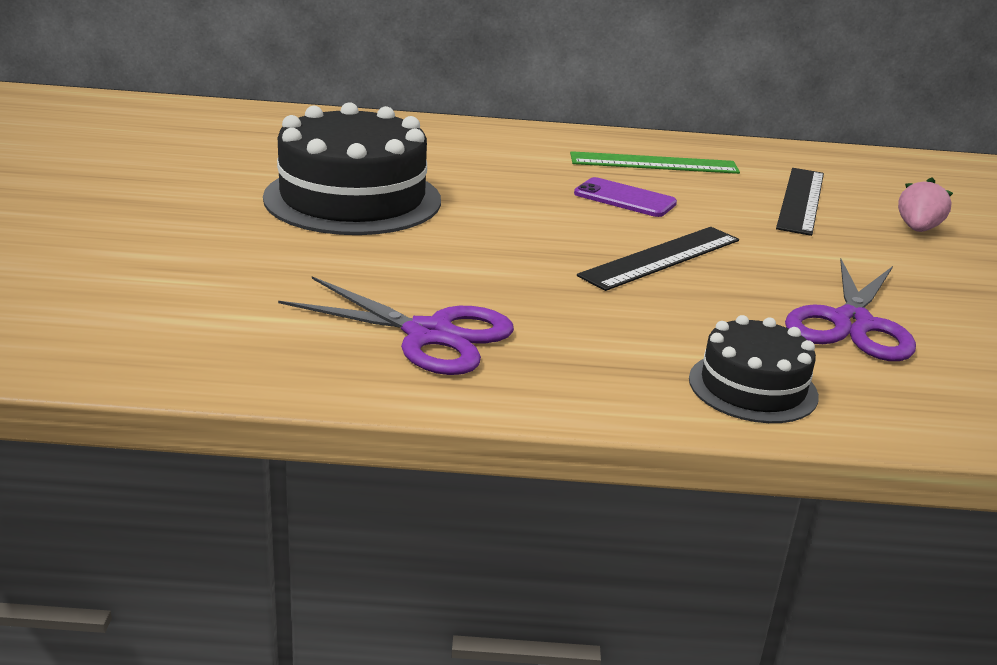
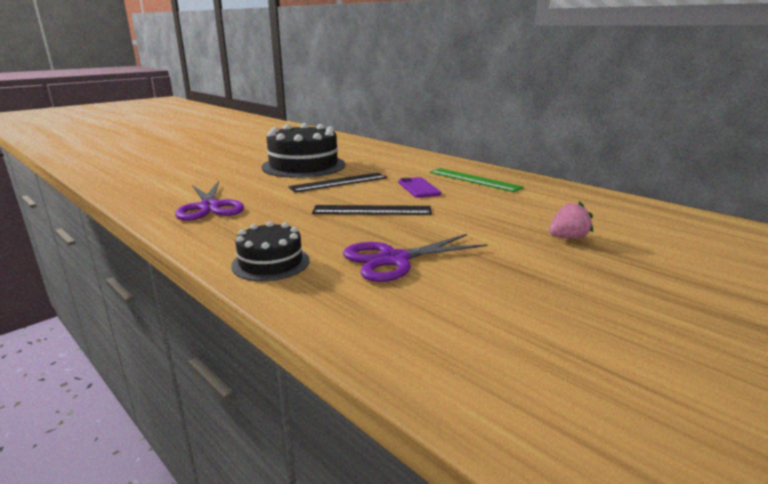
camera: 45 degrees right, 5 degrees down
black ruler [776,168,824,236] -> black ruler moved to [288,173,387,193]

